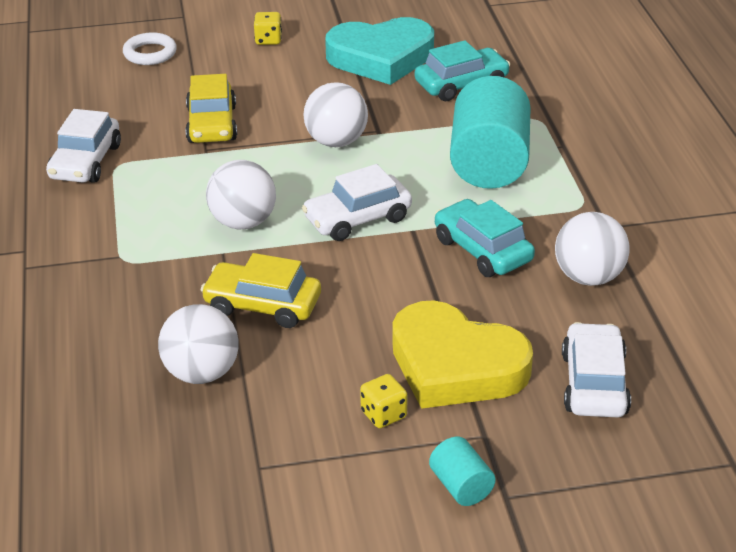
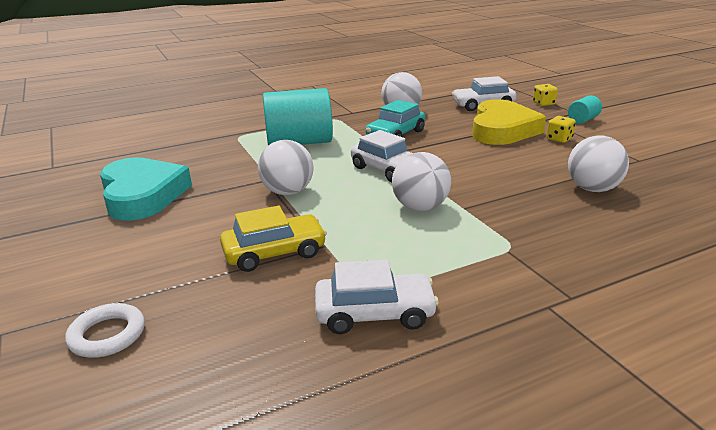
camera: 105 degrees left, 10 degrees down
yellow car [201,253,321,328] -> none
yellow dice [254,12,282,45] -> yellow dice moved to [533,84,558,106]
turquoise car [415,40,510,101] -> none

